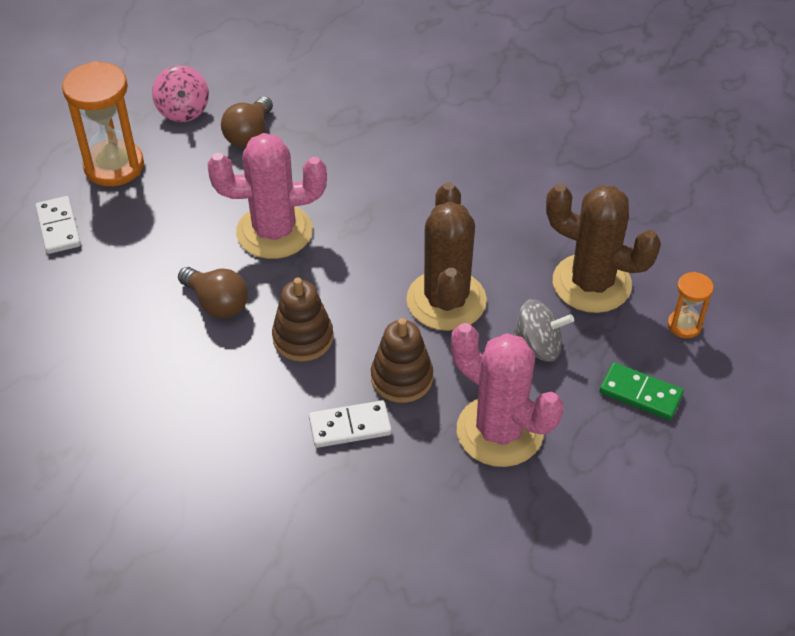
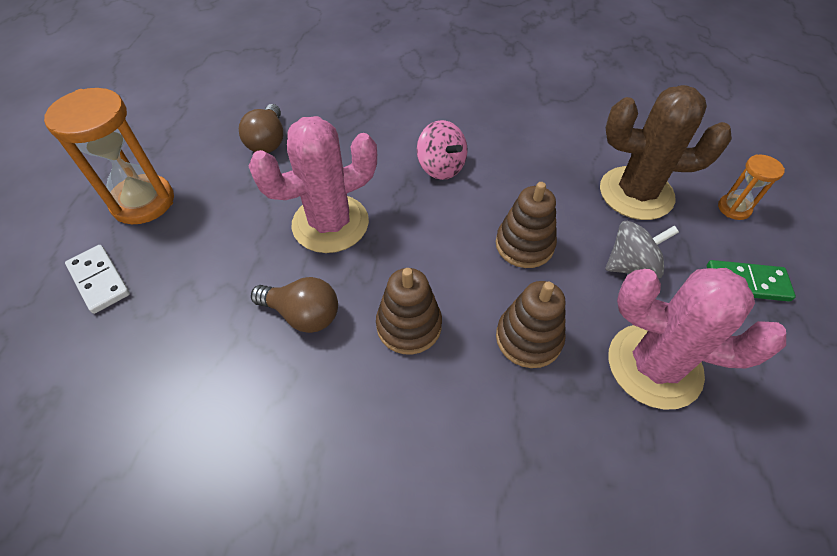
camera: 20 degrees left, 5 degrees up
pink spinning top [152,65,209,122] -> pink spinning top moved to [417,120,468,180]
white domino [309,400,392,448] -> none
brown cactus [406,182,487,331] -> brown stacking toy [496,182,557,268]

